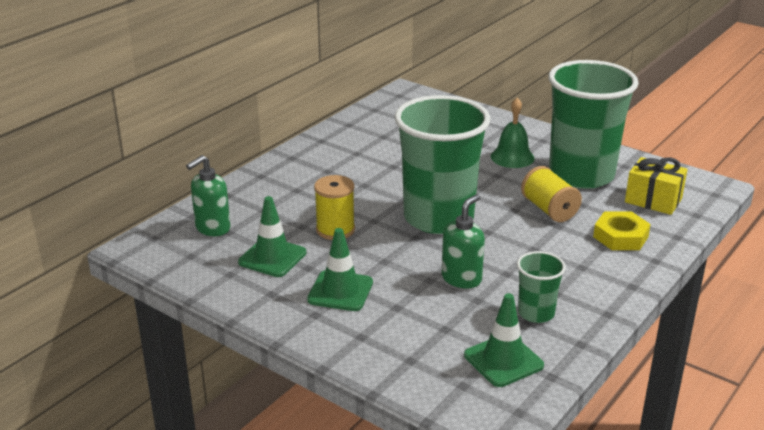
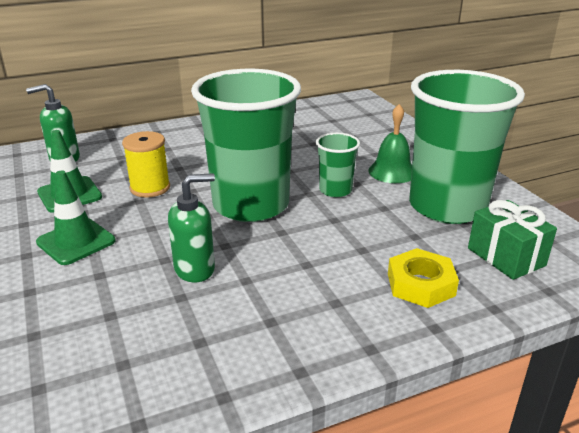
camera: 30 degrees right, 0 degrees up
green traffic cone [464,293,544,387] -> none
green cup [517,251,566,323] -> green cup moved to [316,133,360,197]
yellow spool [521,166,582,222] -> none
yellow gift [625,157,688,215] -> green gift [468,200,557,280]

